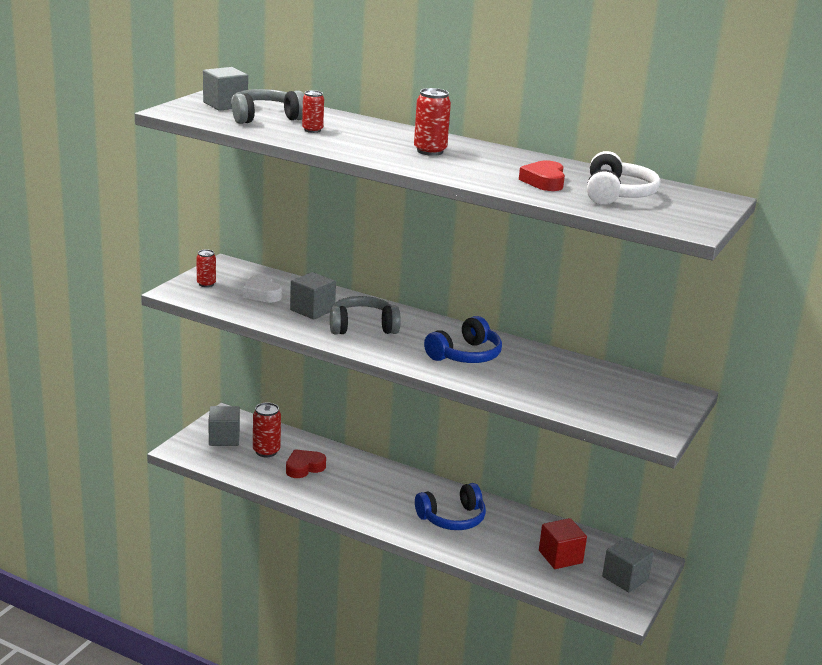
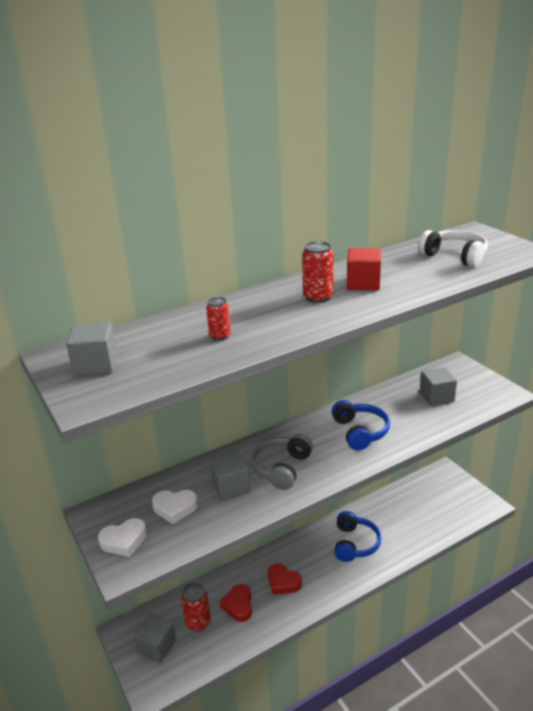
camera: 55 degrees left, 5 degrees up
red can [196,249,216,287] -> white heart [98,518,147,557]
grey headphones [231,89,304,124] -> none
red heart [519,160,565,191] -> red heart moved to [268,563,302,595]
red cube [539,518,587,569] -> red cube moved to [347,248,381,290]
grey cube [602,537,654,592] -> grey cube moved to [420,367,457,406]

